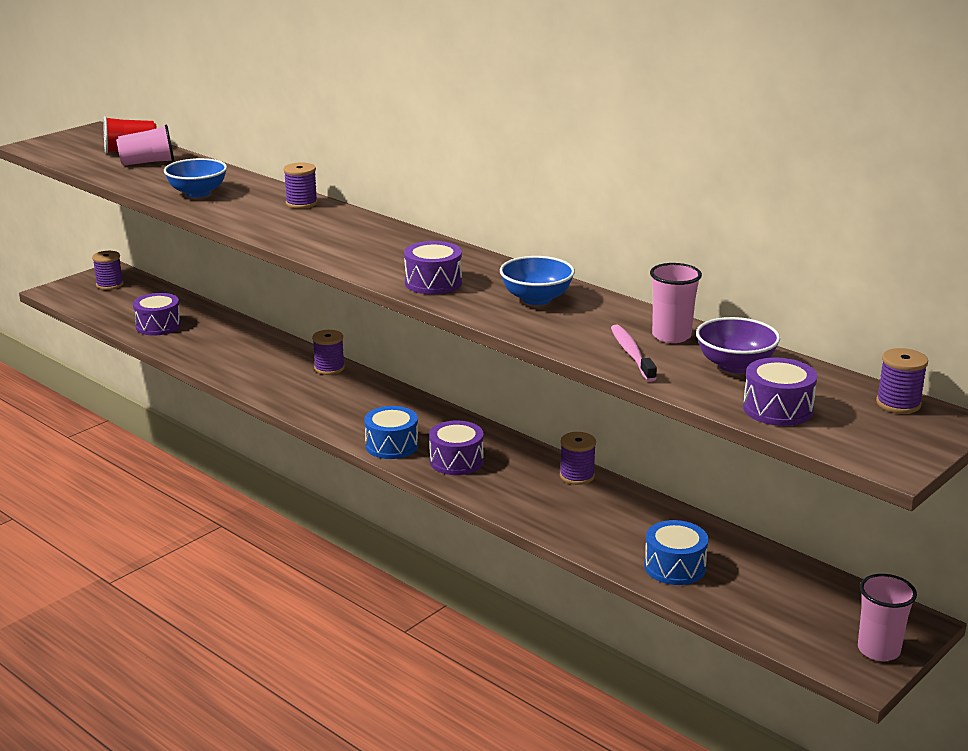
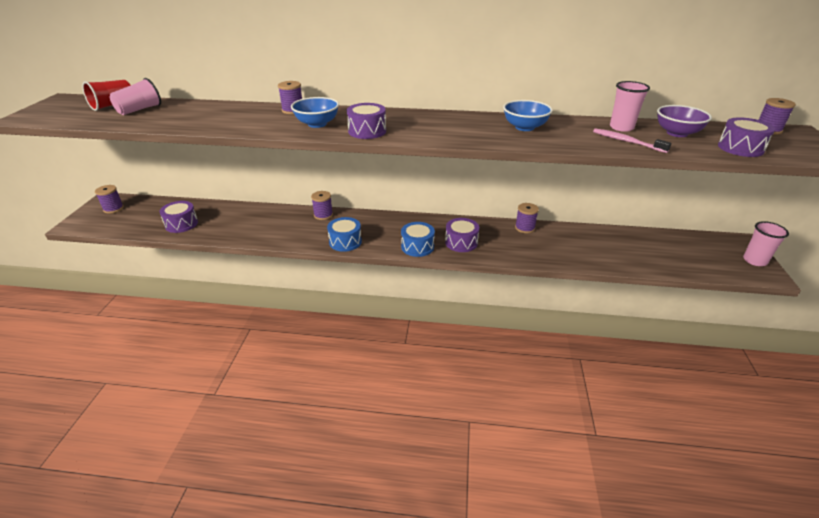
camera: 35 degrees left, 10 degrees up
blue bowl [164,158,227,197] -> blue bowl moved to [291,97,339,128]
purple drum [404,241,462,294] -> purple drum moved to [347,103,386,139]
blue drum [644,520,708,585] -> blue drum moved to [327,217,362,252]

